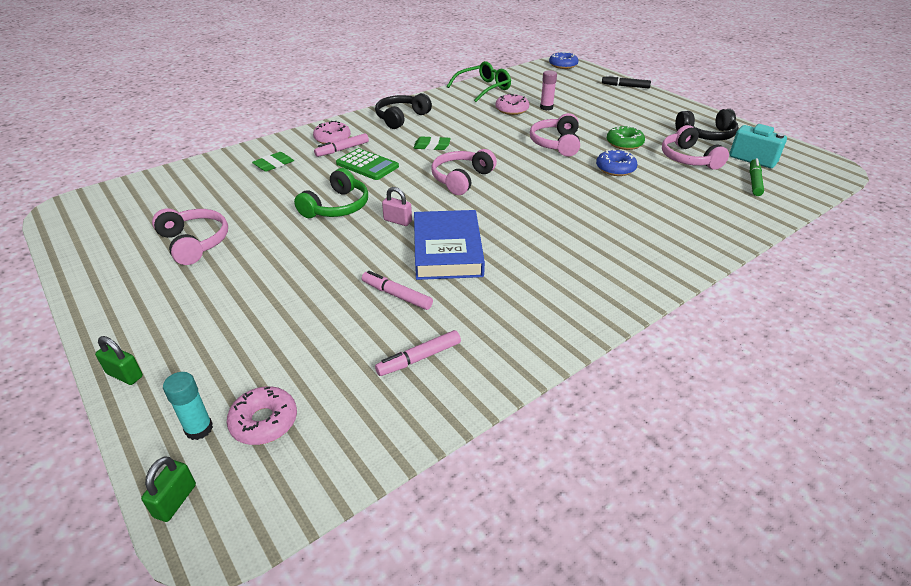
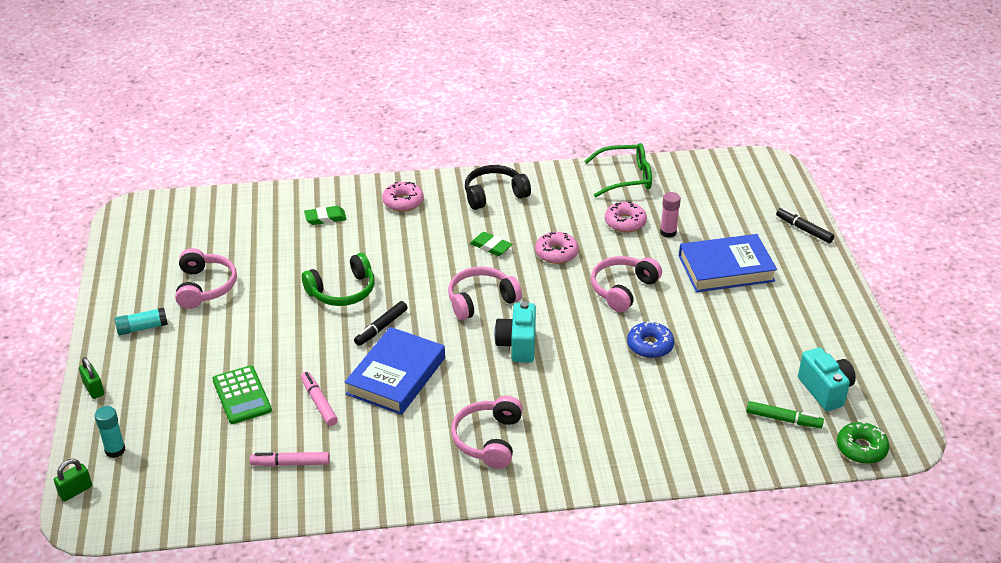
camera: 30 degrees right, 0 degrees up
pink donut [227,386,297,445] -> pink donut moved to [535,232,578,264]
pink marker [314,133,369,157] -> none
green calculator [336,148,399,180] -> green calculator moved to [212,365,272,424]
pink padlock [382,187,412,226] -> black marker [354,301,408,346]
blue donut [549,52,578,69] -> none
green donut [607,126,645,150] -> green donut moved to [837,422,889,464]
pink headphones [662,125,729,170] -> pink headphones moved to [451,396,523,469]
black headphones [675,109,738,140] -> none
green marker [750,158,764,196] -> green marker turned 60 degrees clockwise [746,401,824,428]
none -> turquoise glue stick [115,307,168,335]
none -> turquoise camera [494,301,536,363]
none -> blue book [679,234,777,292]

